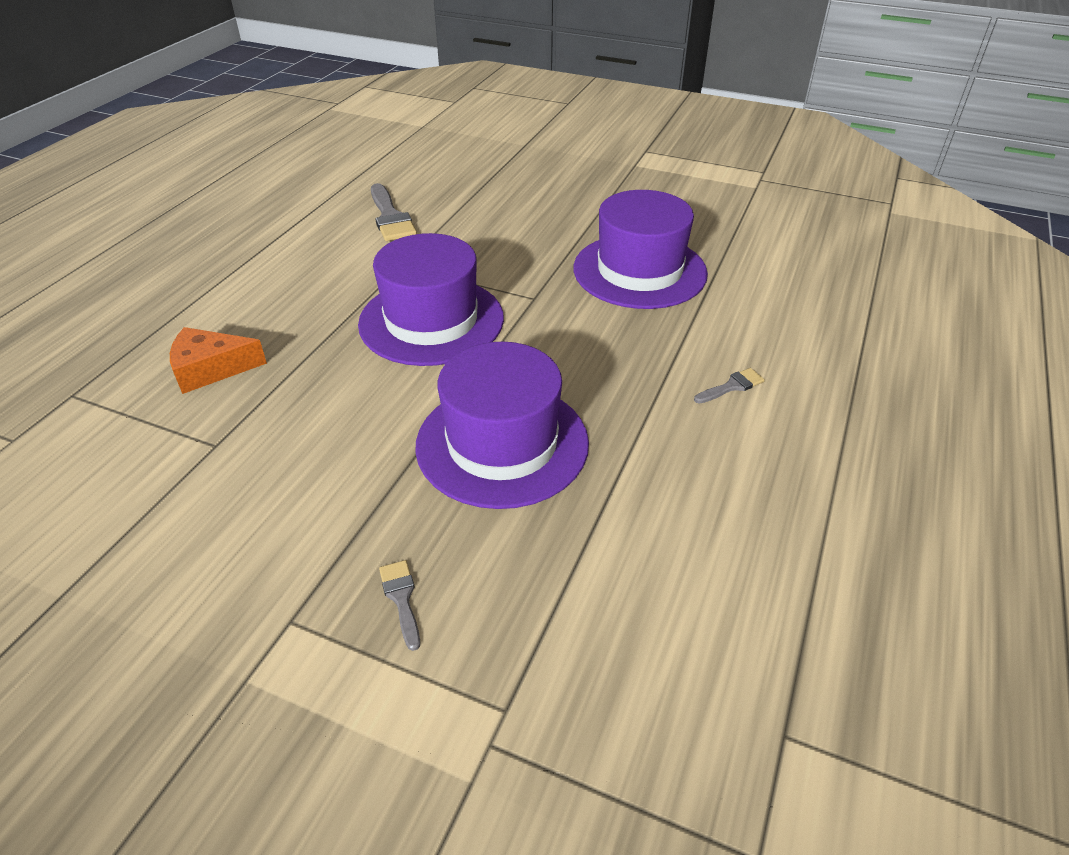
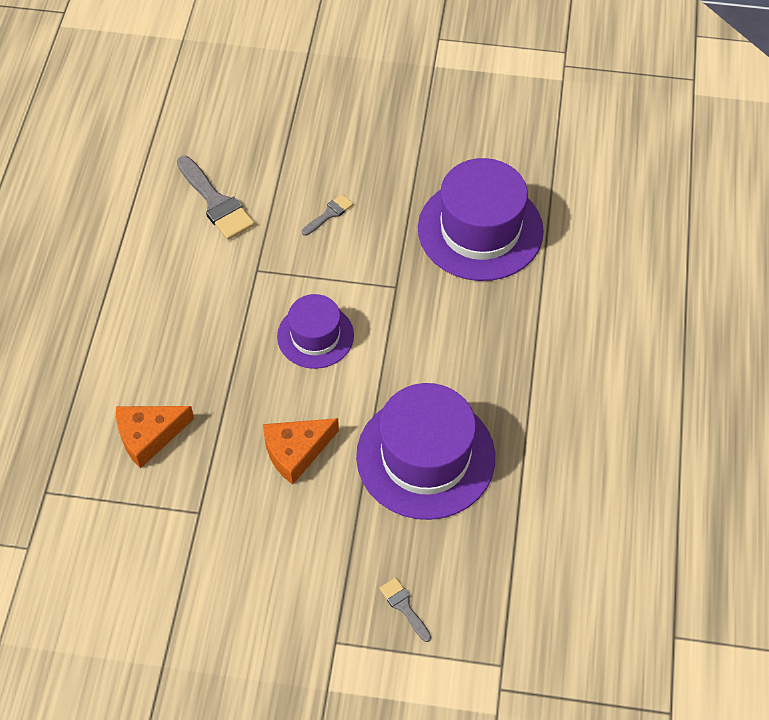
camera: 15 degrees left, 15 degrees up
purple hat [358,233,504,366] -> purple hat [277,294,354,369], size x0.58
grey brush [694,368,765,404] -> grey brush moved to [302,194,353,236]
none -> orange cheese [263,418,339,485]

